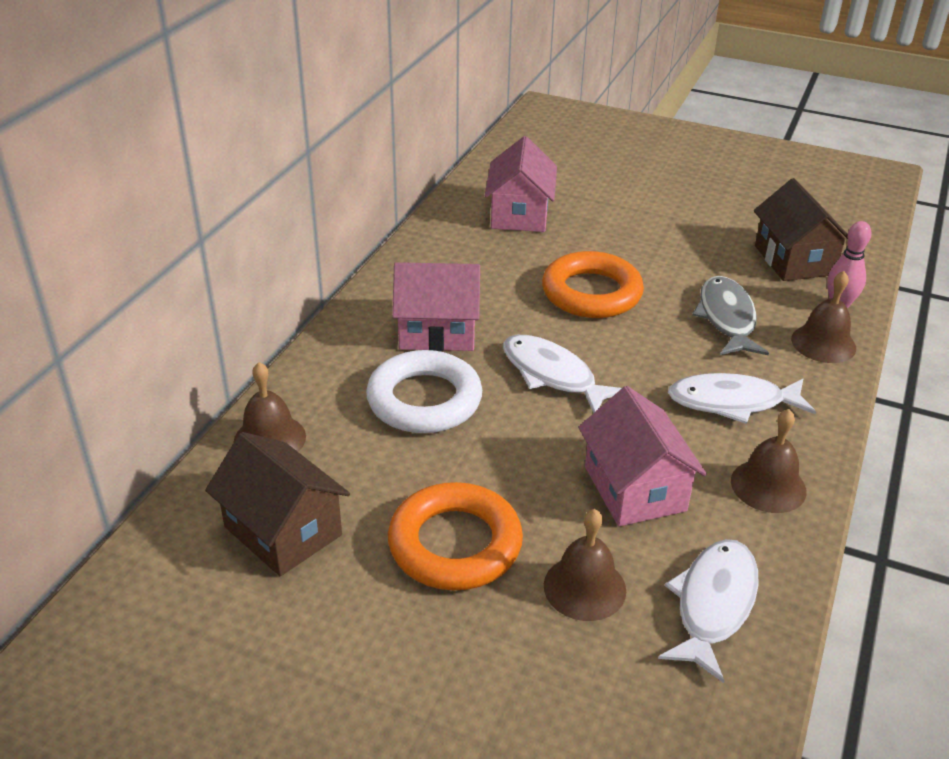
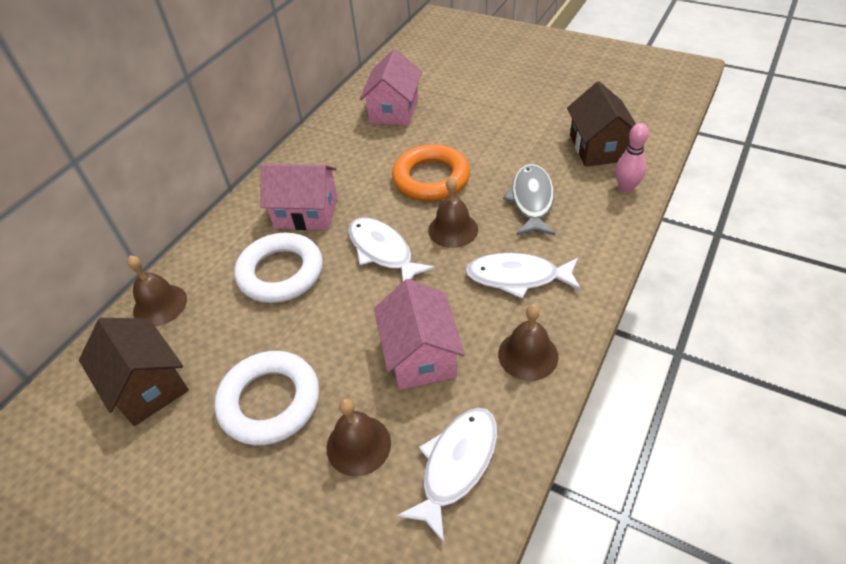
camera: 10 degrees right, 10 degrees up
orange ring [388,482,523,590] -> white ring [215,351,319,445]
brown bell [791,271,856,363] -> brown bell moved to [428,177,478,248]

